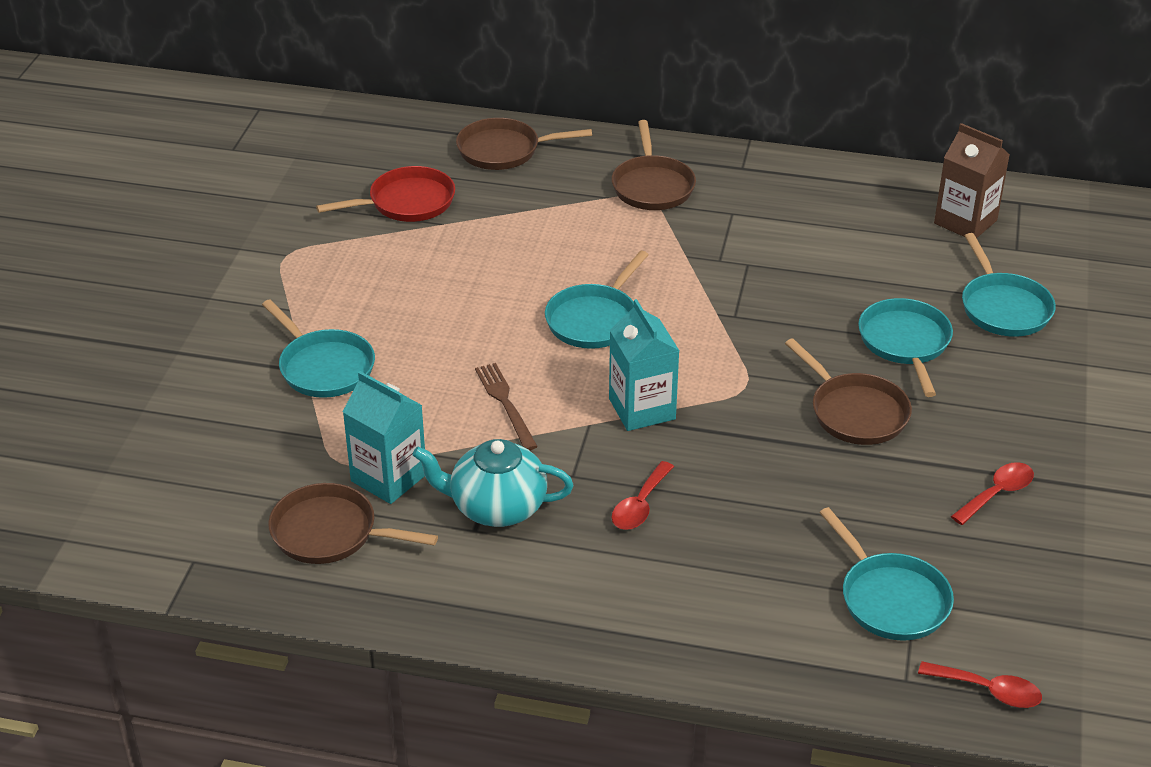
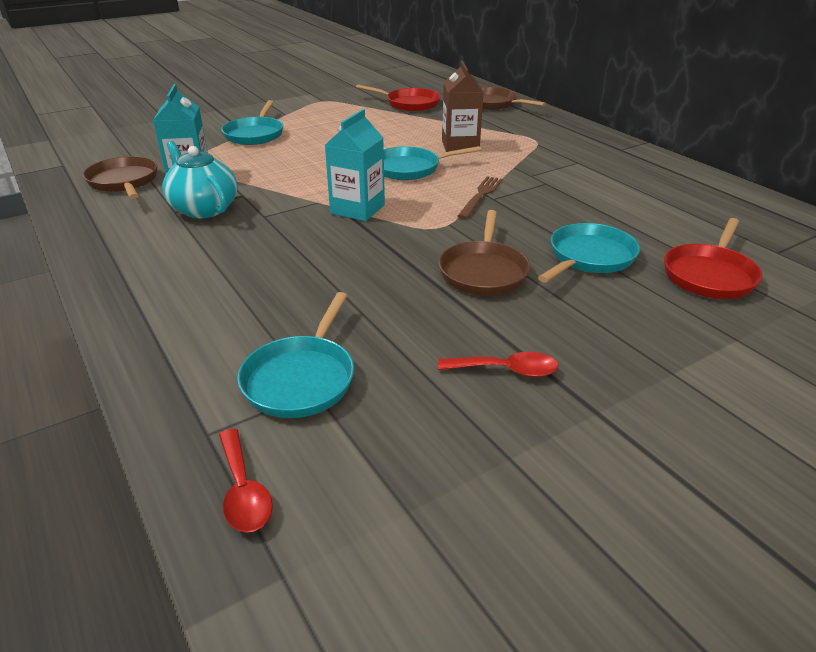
camera: 45 degrees right, 5 degrees down
brown fork [475,363,538,450] -> brown fork moved to [458,176,502,219]
brown pan [611,120,696,210] -> none
red spoon [611,461,674,530] -> none
brown carton [934,123,1010,238] -> brown carton moved to [442,61,484,152]
turquoise pan [962,233,1056,337] -> red pan [664,218,762,299]

